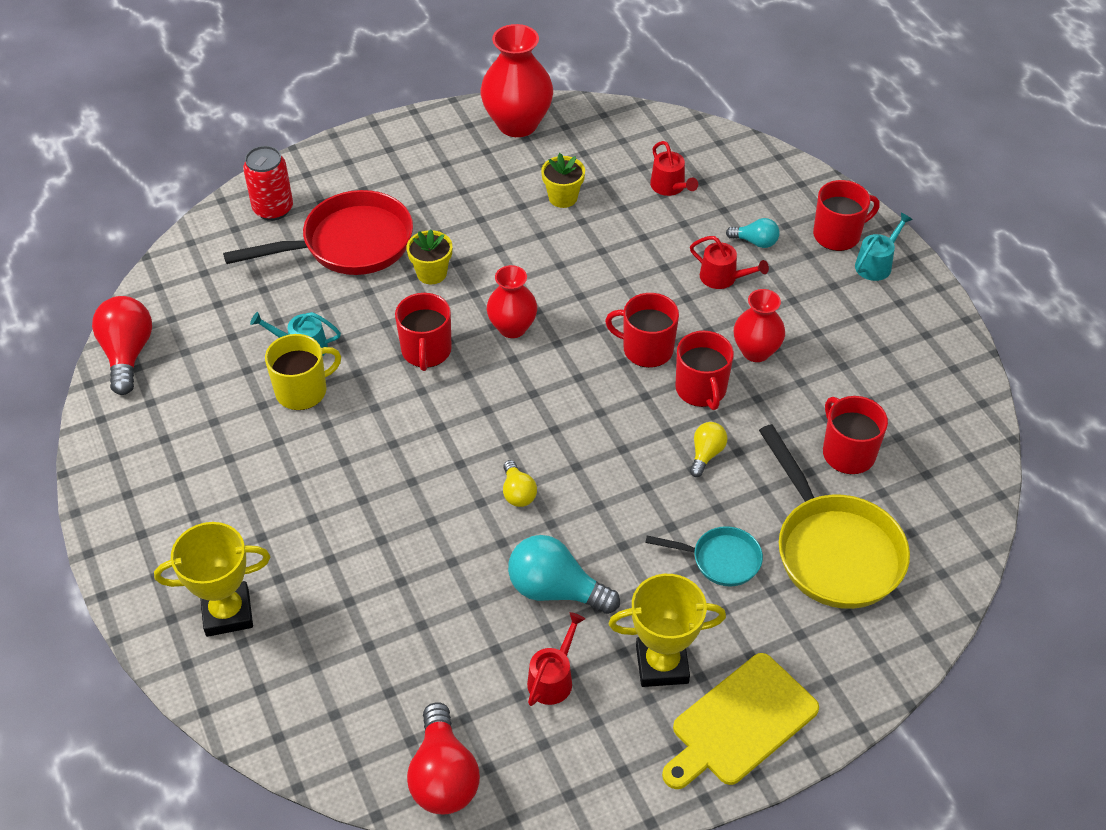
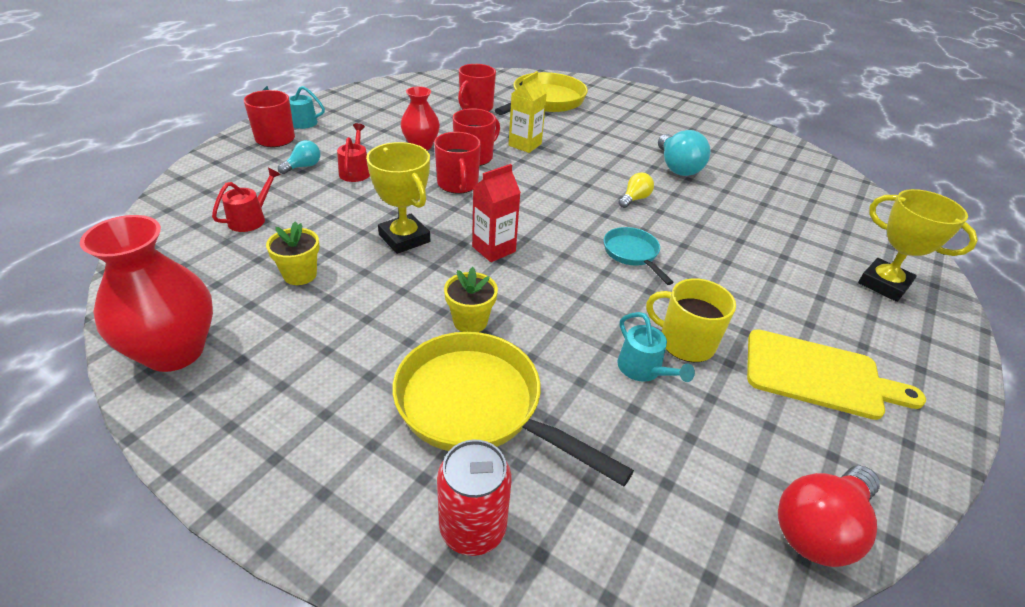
camera: 125 degrees left, 10 degrees down
red pan [223,190,413,275] -> yellow pan [393,332,634,486]
red mug [395,293,452,371] -> none
red light bulb [407,702,480,814] -> none
red vase [487,265,537,338] -> red carton [472,164,521,262]
red watering can [527,612,585,706] -> none
yellow trophy [609,574,726,687] -> yellow trophy moved to [366,142,430,254]
turquoise pan [645,526,763,587] -> turquoise pan moved to [604,227,674,285]
yellow cutting board [662,653,819,789] -> yellow cutting board moved to [747,329,926,420]
yellow light bulb [690,422,728,477] -> yellow carton [509,71,547,153]
turquoise light bulb [726,218,780,248] -> turquoise light bulb turned 60 degrees clockwise [278,140,320,174]

